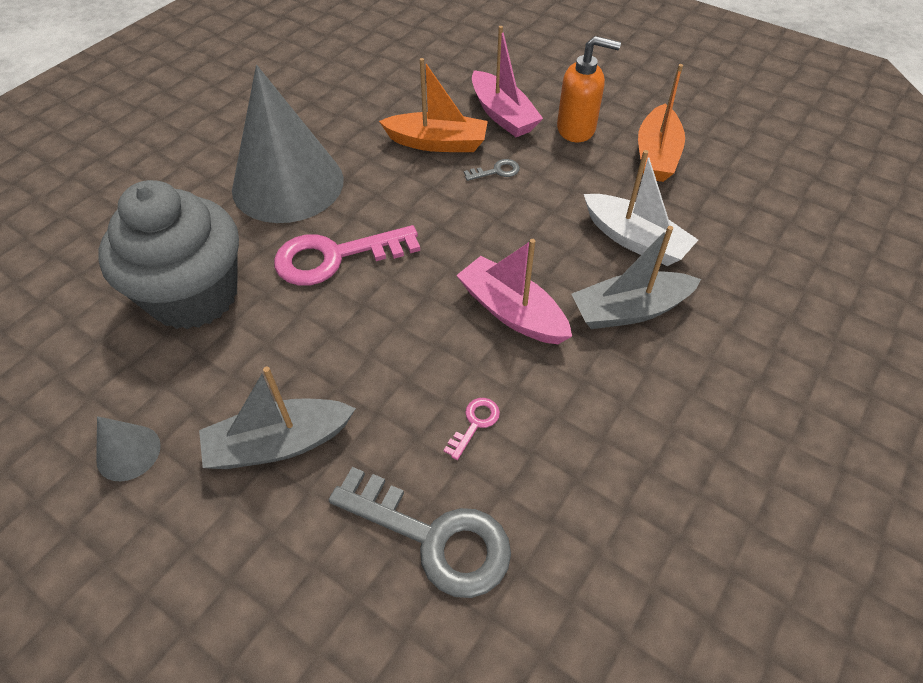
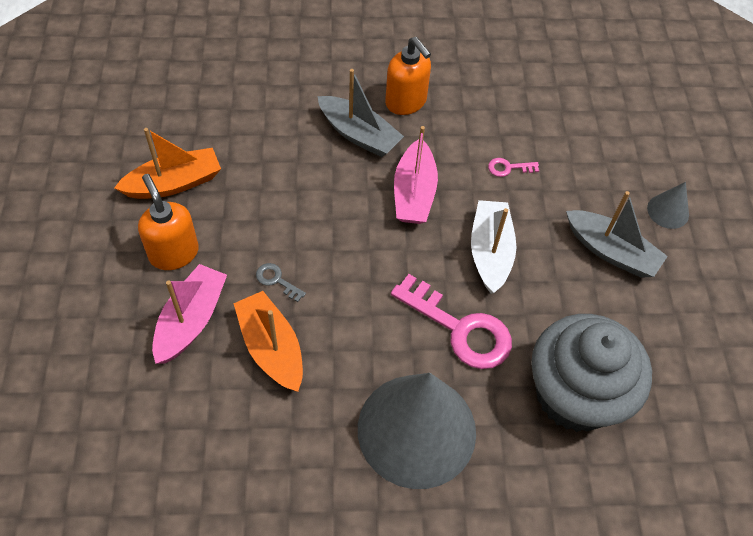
camera: 130 degrees left, 5 degrees up
grey cone [96,416,161,481] -> grey cone moved to [647,182,689,229]
grey key [329,467,511,598] -> none
white boat [584,150,698,266] -> white boat moved to [471,200,516,294]
none -> orange soap dispenser [385,37,431,115]

